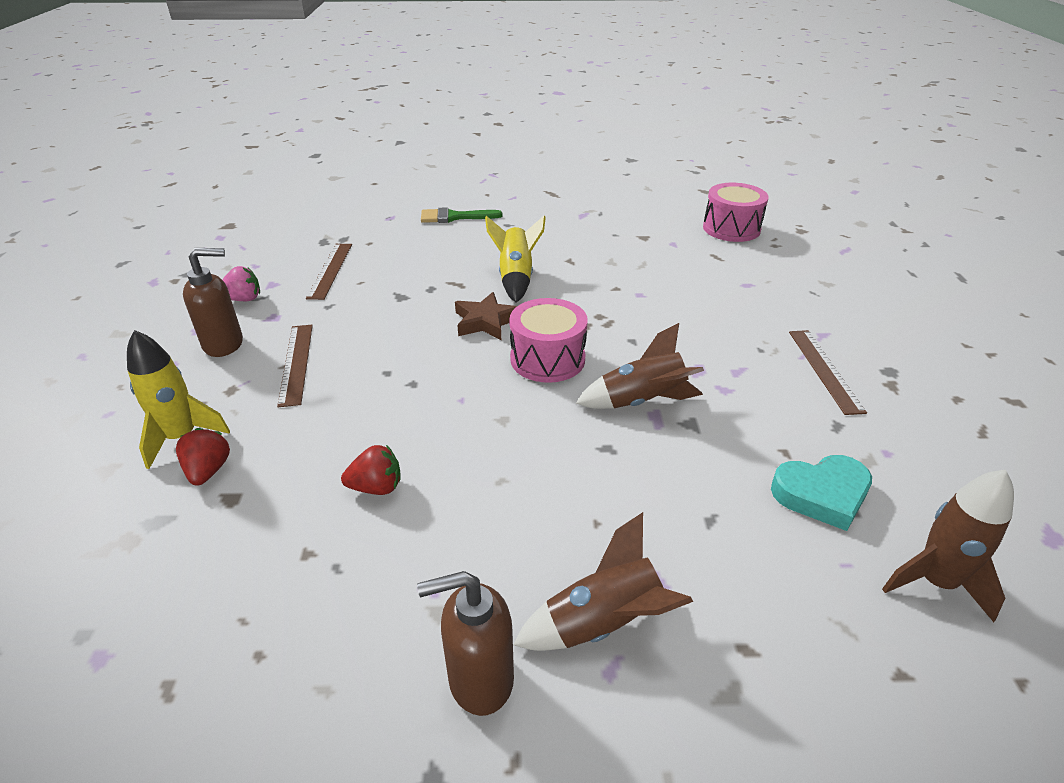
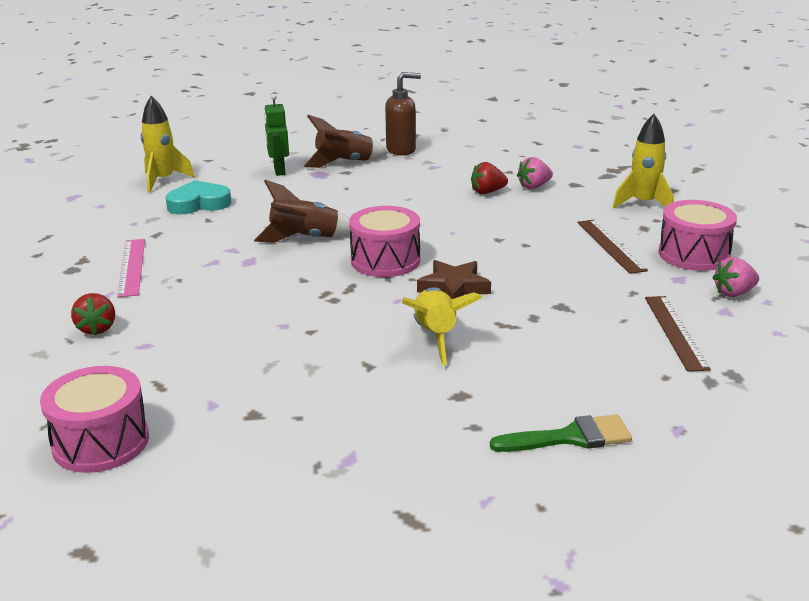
camera: 175 degrees right, 10 degrees down
red strawberry [176,428,230,485] -> red strawberry moved to [71,293,115,335]
brown soap dispenser [183,248,243,357] -> pink drum [659,200,737,271]
brown ruler [789,330,867,415] -> pink ruler [117,239,145,297]
brown rocket [882,469,1014,622] -> yellow rocket [141,96,195,193]
none -> green robot [264,94,289,176]
none -> pink strawberry [517,157,553,189]

